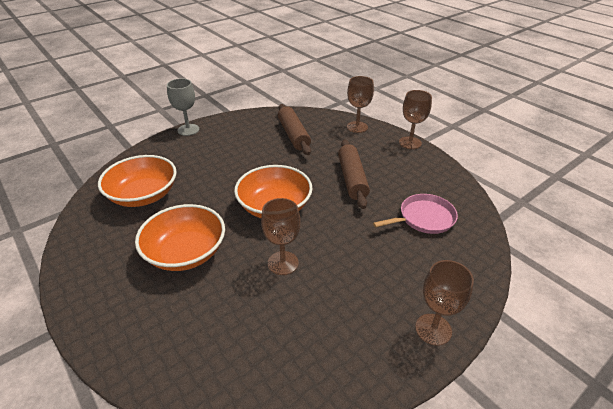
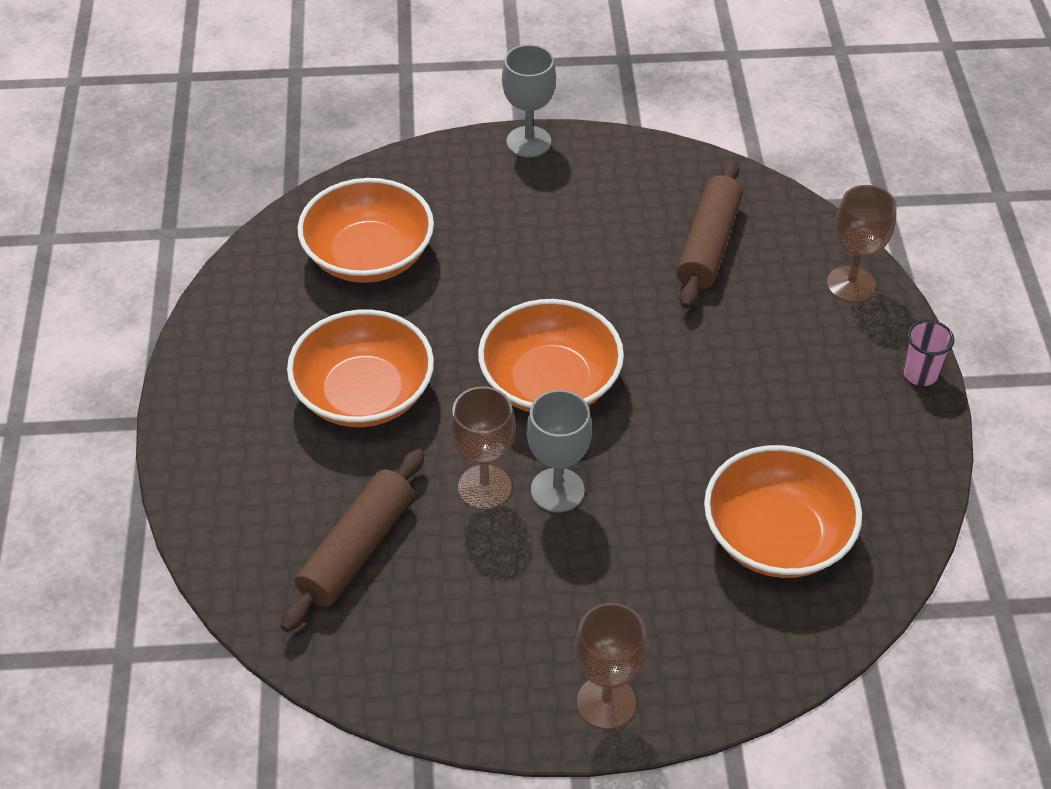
camera: 35 degrees right, 10 degrees up
brown rolling pin [338,139,370,209] -> brown rolling pin moved to [280,449,424,632]
pink pan [373,194,458,234] -> orange bowl [704,445,862,578]
brown goblet [399,90,432,149] -> pink cup [903,320,954,386]
none -> grey goblet [526,390,592,513]

